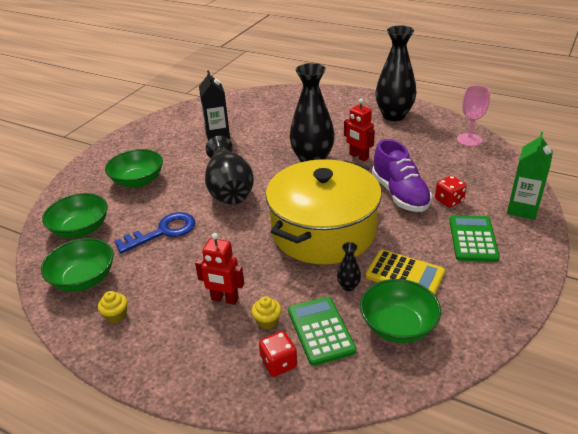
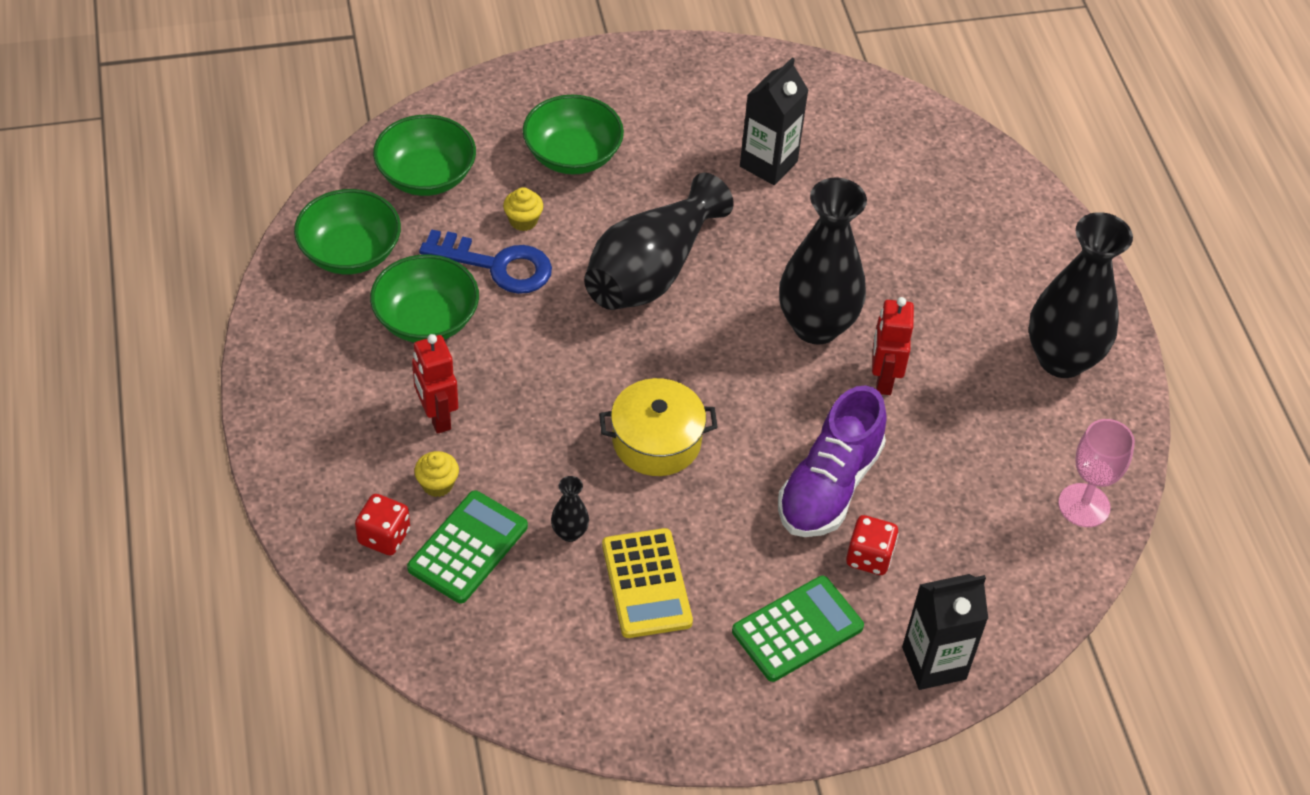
camera: 45 degrees right, 15 degrees up
yellow cupcake [98,291,127,323] -> yellow cupcake moved to [503,187,543,231]
yellow pot [266,159,382,265] -> yellow pot [599,378,718,476], size x0.50
green bowl [360,279,441,343] -> green bowl moved to [370,254,479,343]
green carton [507,132,553,220] -> black carton [902,574,988,690]

